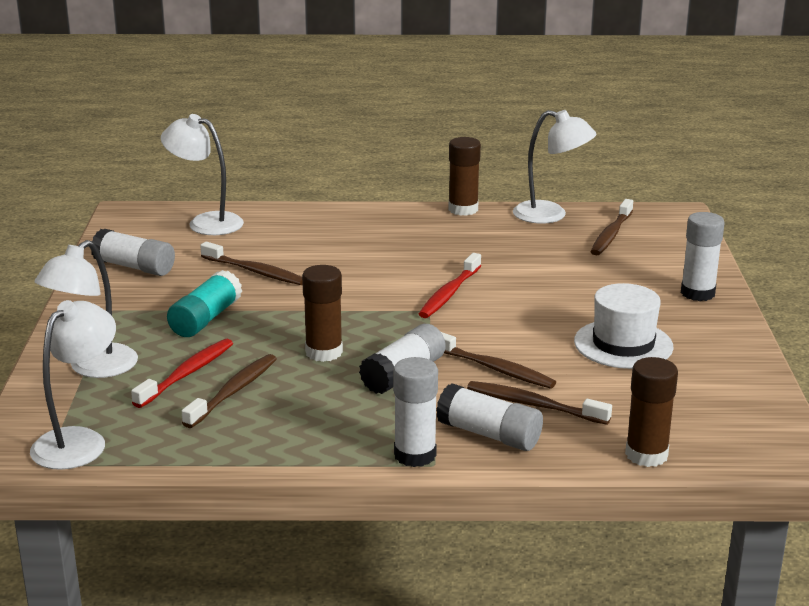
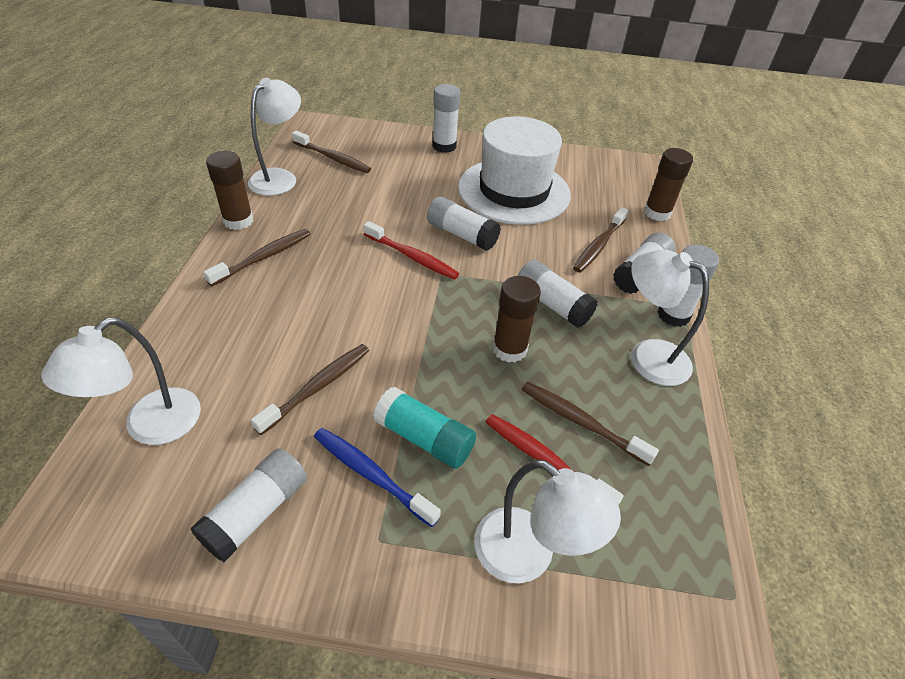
camera: 85 degrees left, 20 degrees up
white lamp [30,300,116,470] -> white lamp moved to [631,249,709,386]
brown toothbrush [441,332,556,389] -> brown toothbrush moved to [203,229,311,286]
white hat [574,283,674,369] -> white hat [458,116,571,225], size x1.60
none -> blue toothbrush [314,428,441,527]
none -> white glue stick [427,196,501,251]

